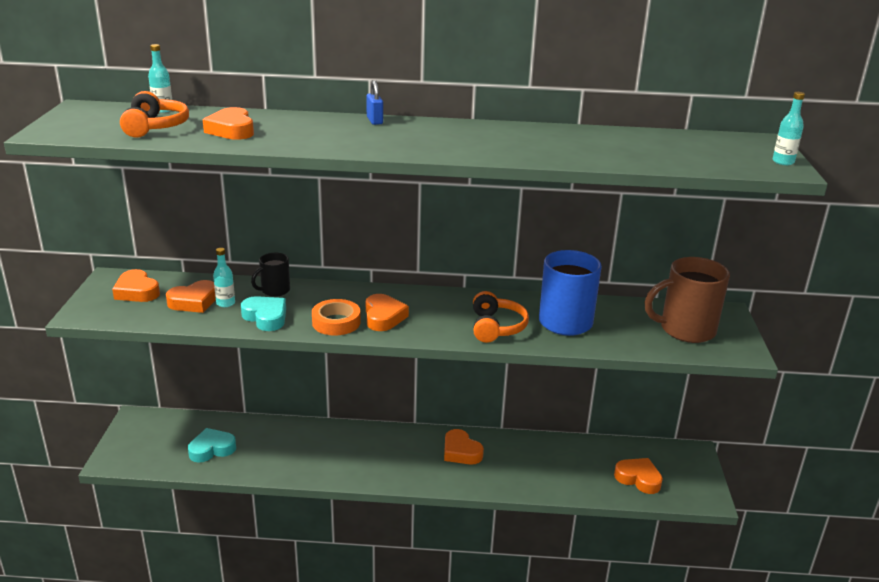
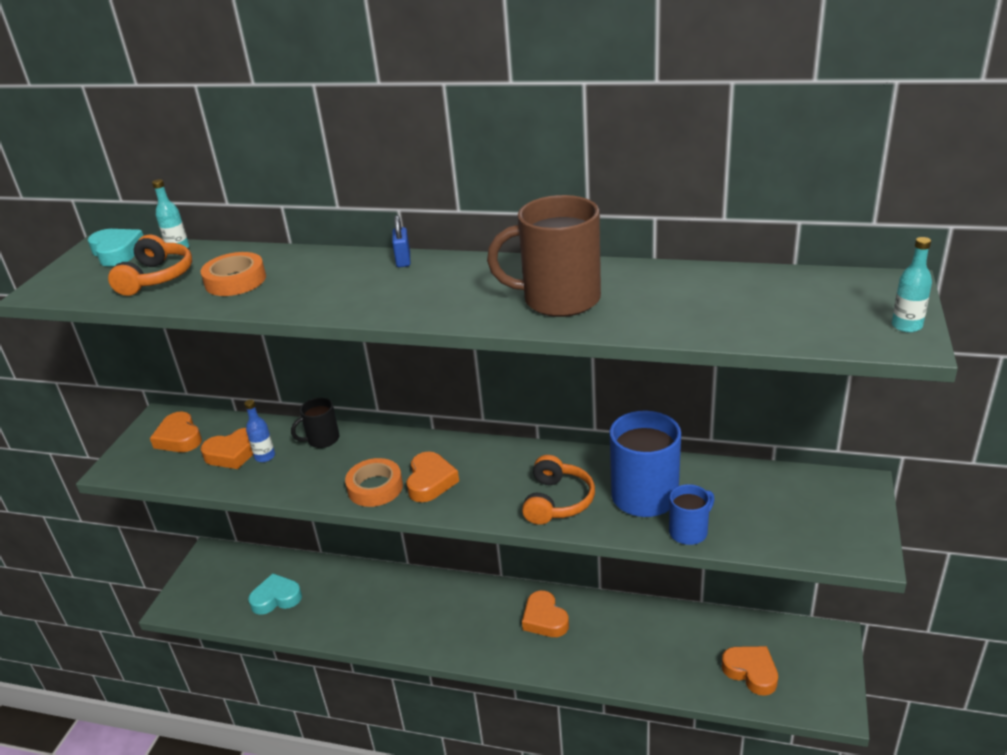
camera: 15 degrees right, 5 degrees up
orange heart [203,107,254,140] -> orange tape [200,252,266,296]
turquoise bottle [213,248,235,307] -> blue bottle [244,400,275,462]
turquoise heart [241,296,286,331] -> turquoise heart moved to [88,229,143,267]
brown mug [645,257,730,343] -> brown mug moved to [487,195,601,317]
none -> blue mug [669,484,715,545]

